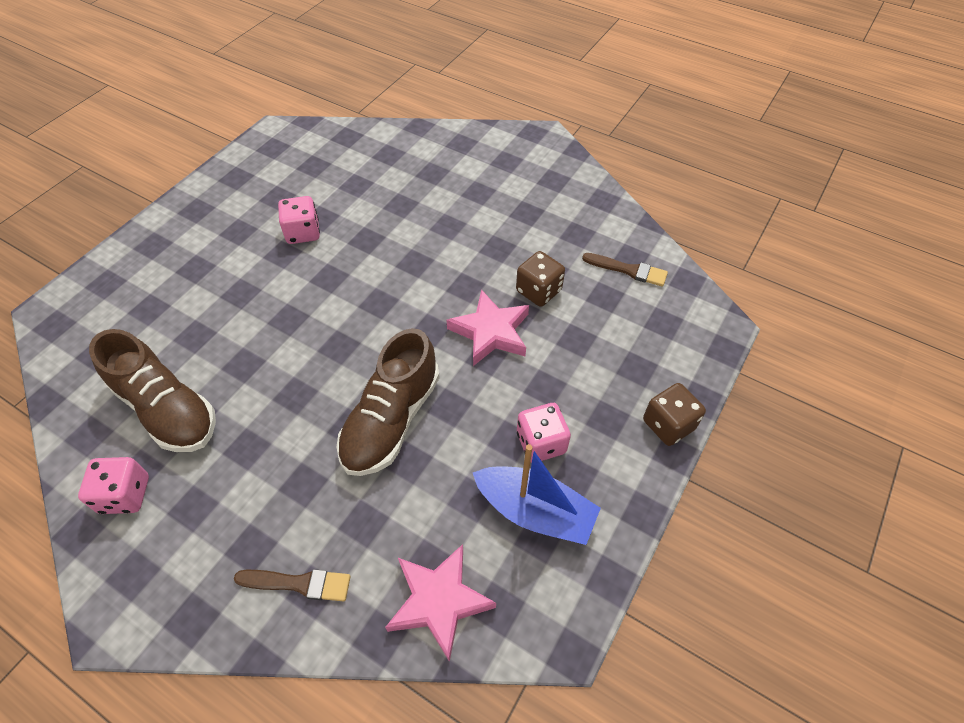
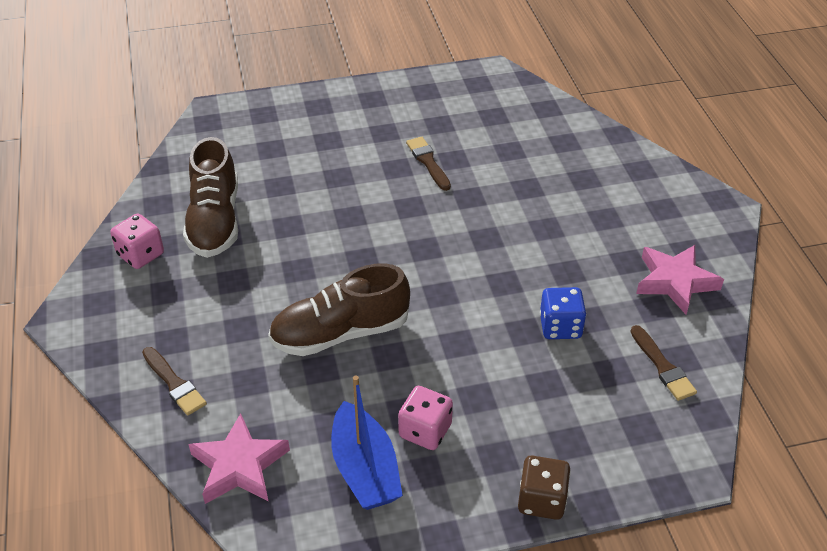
camera: 45 degrees right, 10 degrees down
pink dice [278,196,320,244] -> brown brush [406,137,451,191]
pink star [447,289,529,366] -> pink star moved to [636,245,724,314]
brown dice [516,251,565,307] -> blue dice [540,287,586,339]

